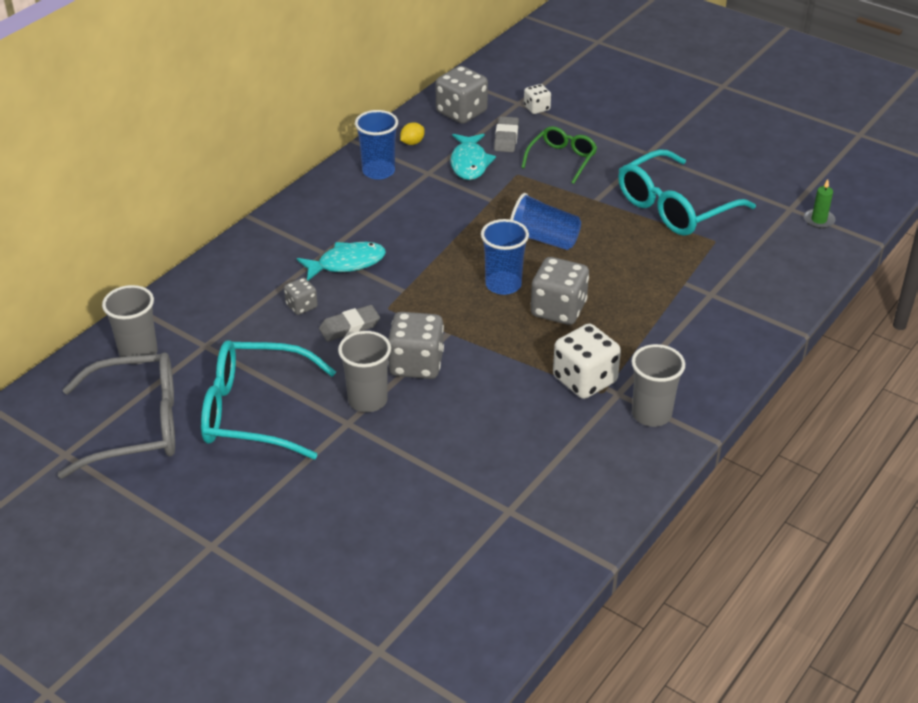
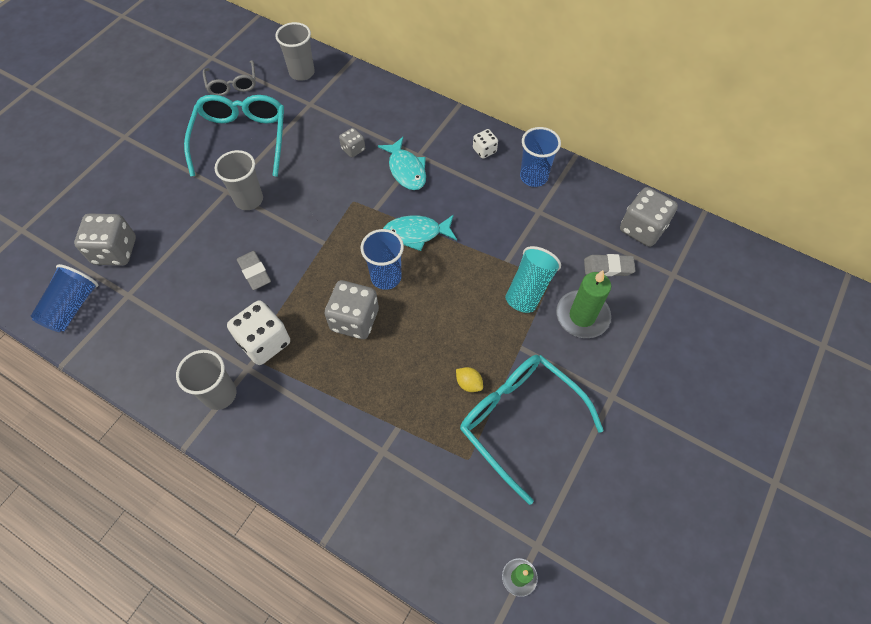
camera: 85 degrees right, 20 degrees up
grey glasses [58,352,175,479] -> grey glasses [203,60,256,96], size x0.58
grey eraser [319,305,380,342] -> grey eraser moved to [237,251,271,290]
grey dice [388,312,444,379] -> grey dice moved to [74,213,136,266]
yellow lemon [400,123,424,145] -> yellow lemon moved to [456,367,483,392]
turquoise fish [450,134,496,180] -> turquoise fish moved to [383,215,457,251]
blue cup [510,193,581,250] -> blue cup moved to [31,264,98,332]
green glasses [521,126,597,184] -> green candle [556,270,611,338]
white dice [524,84,551,114] -> white dice moved to [473,129,498,159]
none -> turquoise cup [505,246,561,313]

